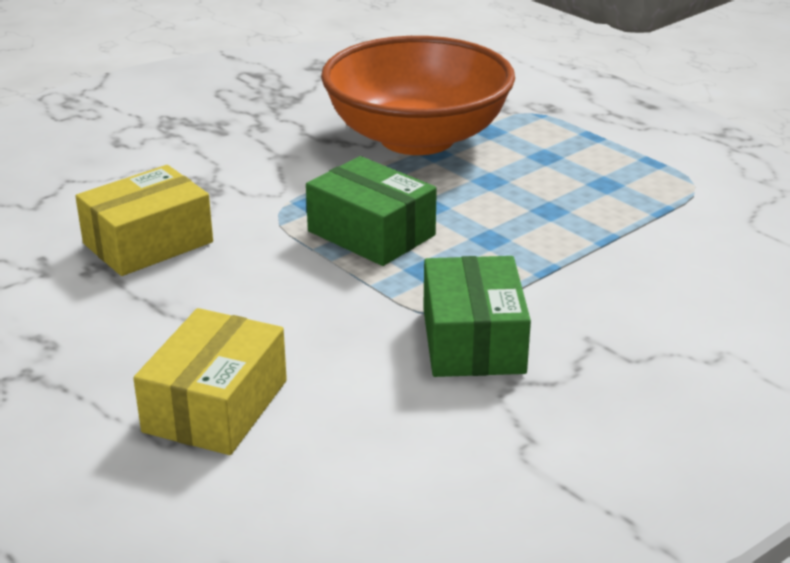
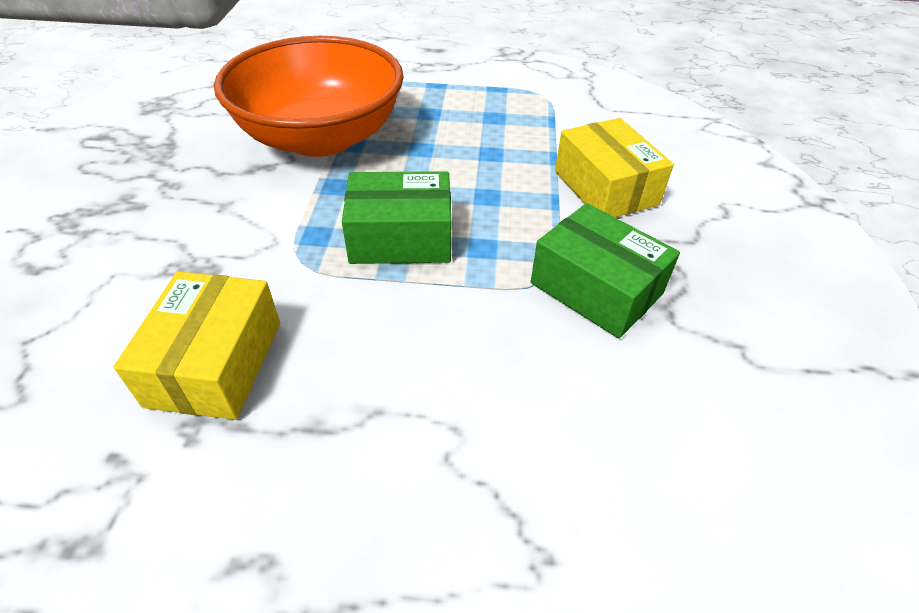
camera: 45 degrees left, 15 degrees up
yellow box [133,308,287,455] -> yellow box moved to [555,118,674,217]

